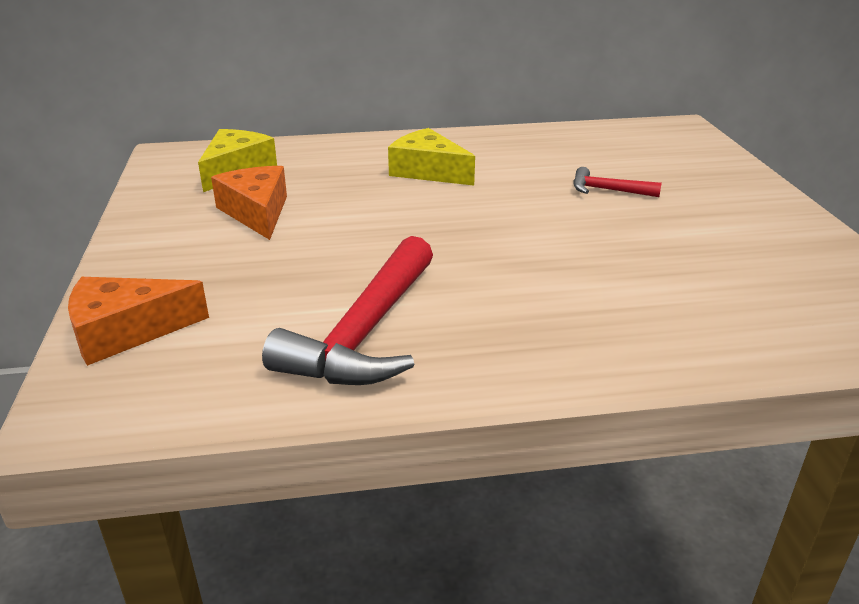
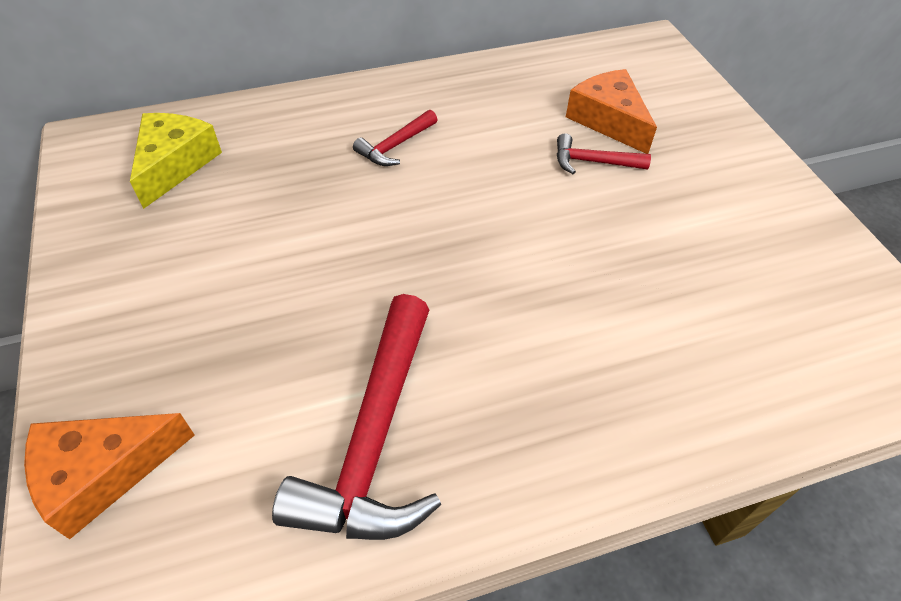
camera: 10 degrees left, 20 degrees up
orange cheese [211,166,287,240] -> orange cheese moved to [566,69,657,154]
yellow cheese [388,128,475,186] -> red hammer [353,110,437,166]

